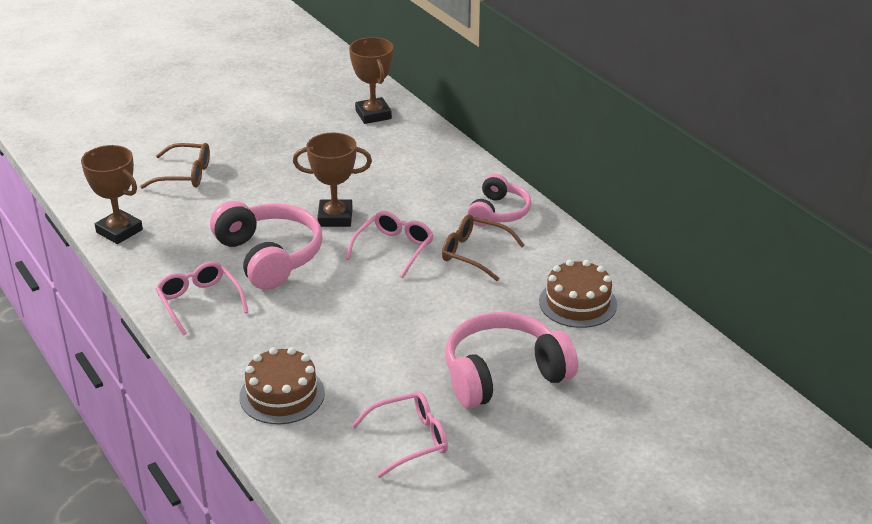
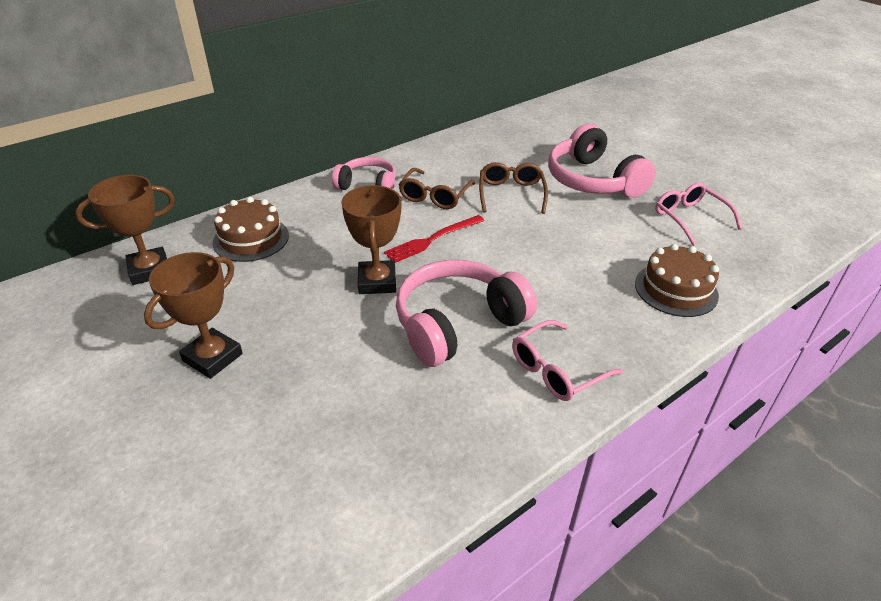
camera: 95 degrees left, 5 degrees up
brown trophy [81,145,143,244] -> brown trophy moved to [144,252,243,379]
brown glasses [140,143,210,189] -> brown glasses moved to [479,162,548,214]
pink glasses [346,211,433,278] -> red fork [384,215,484,263]
brown cake [539,260,617,328] -> brown cake moved to [213,197,289,262]

